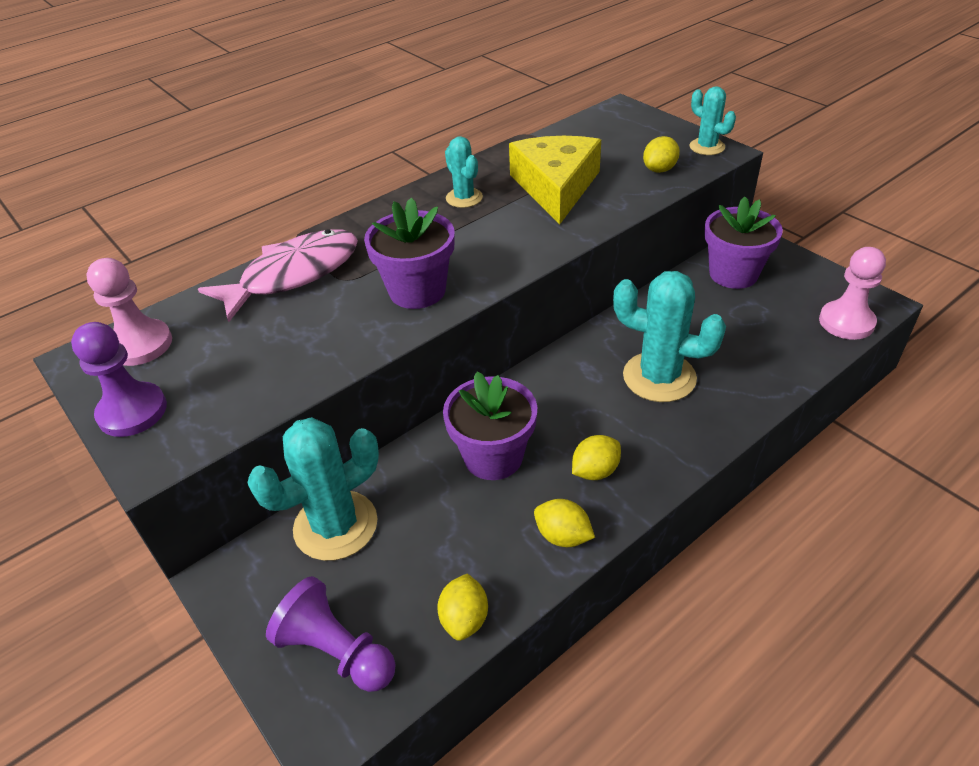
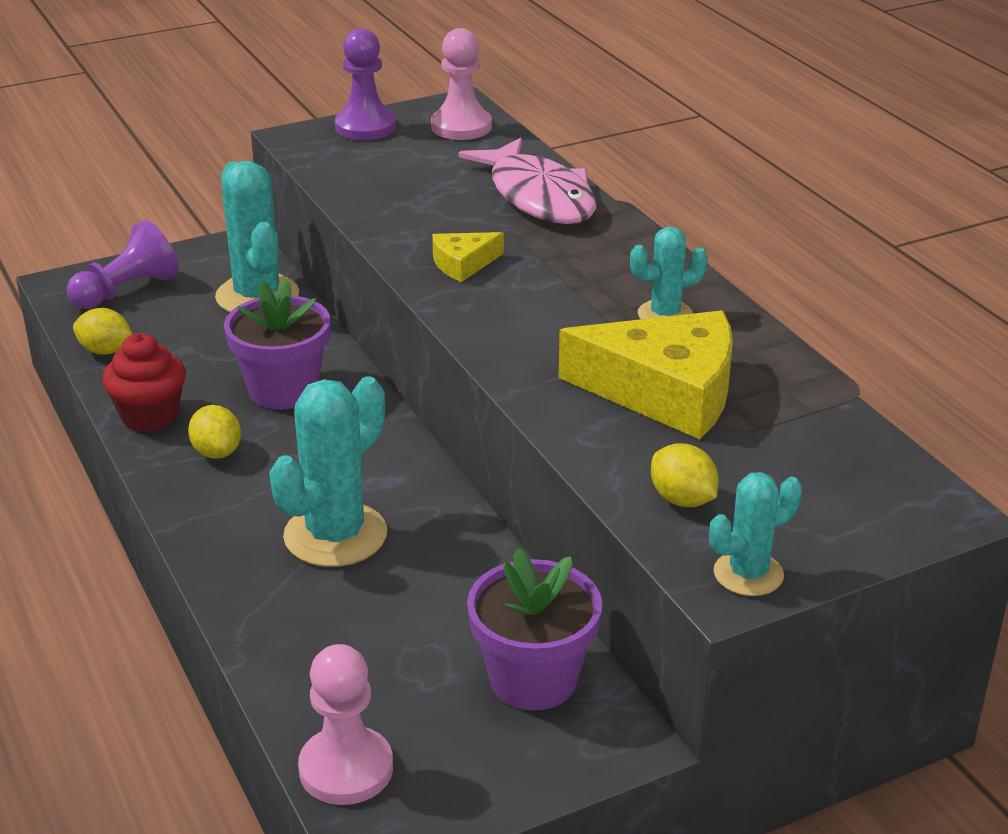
camera: 100 degrees right, 10 degrees down
purple flower pot [364,197,454,309] -> yellow cheese [432,232,504,282]
yellow lemon [534,499,595,547] -> red cupcake [102,333,186,432]

